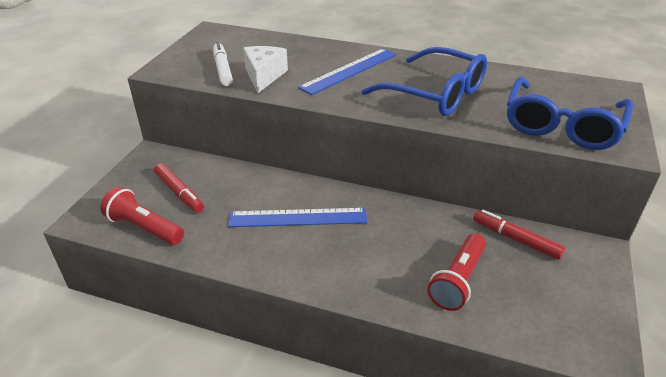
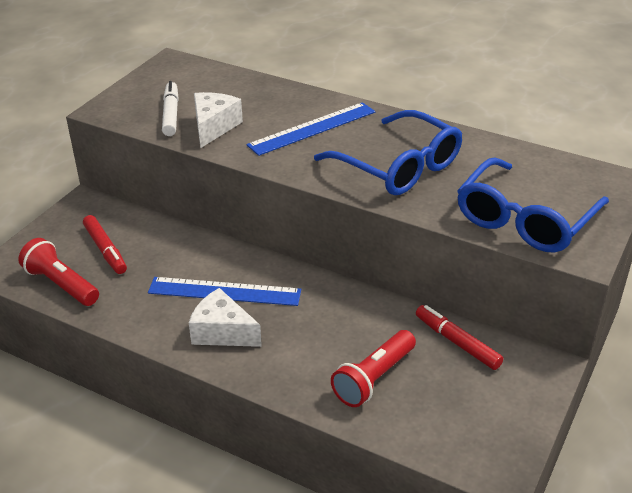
camera: 10 degrees right, 0 degrees up
none -> white cheese [189,288,262,347]

